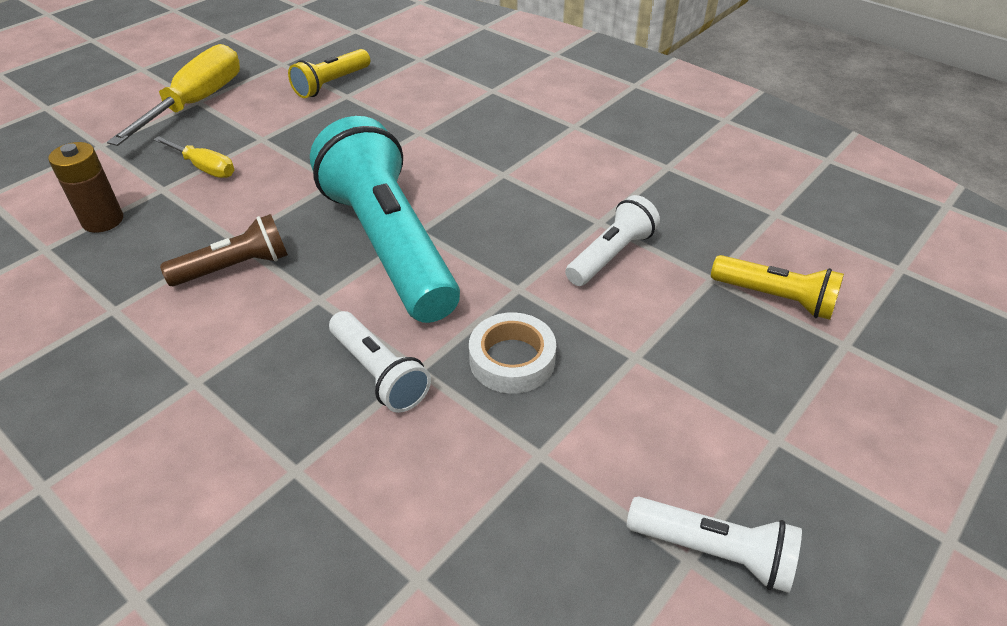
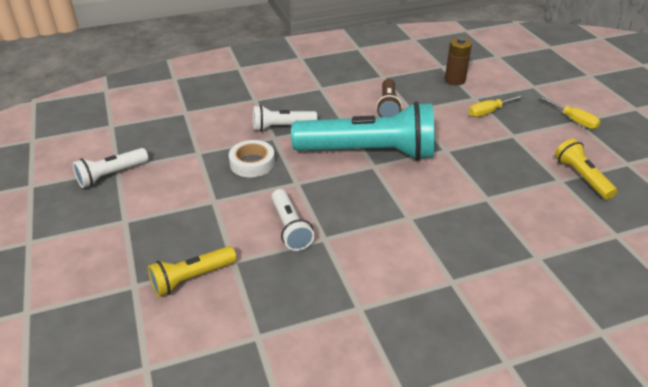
camera: 120 degrees right, 5 degrees down
yellow screwdriver [107,44,240,146] -> yellow screwdriver [539,96,600,129], size x0.54

